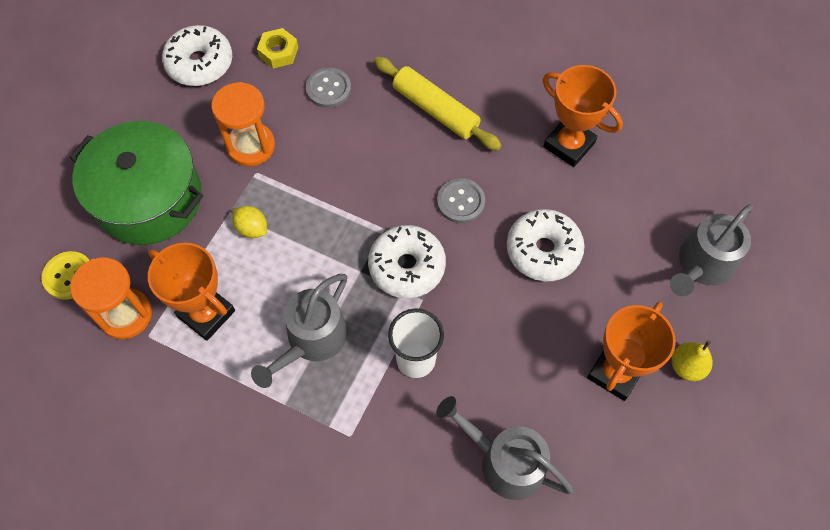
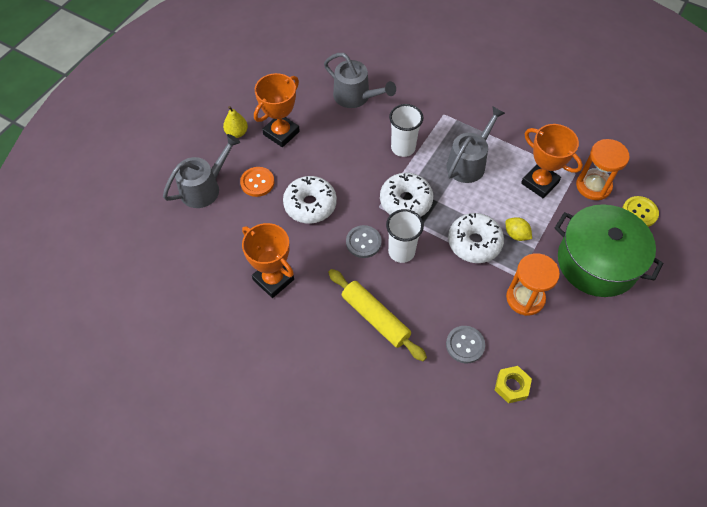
camera: 175 degrees left, 5 degrees down
white donut [162,25,232,86] -> white donut moved to [448,213,504,263]
none -> orange button [240,167,274,197]
none -> white cup [386,209,424,263]

